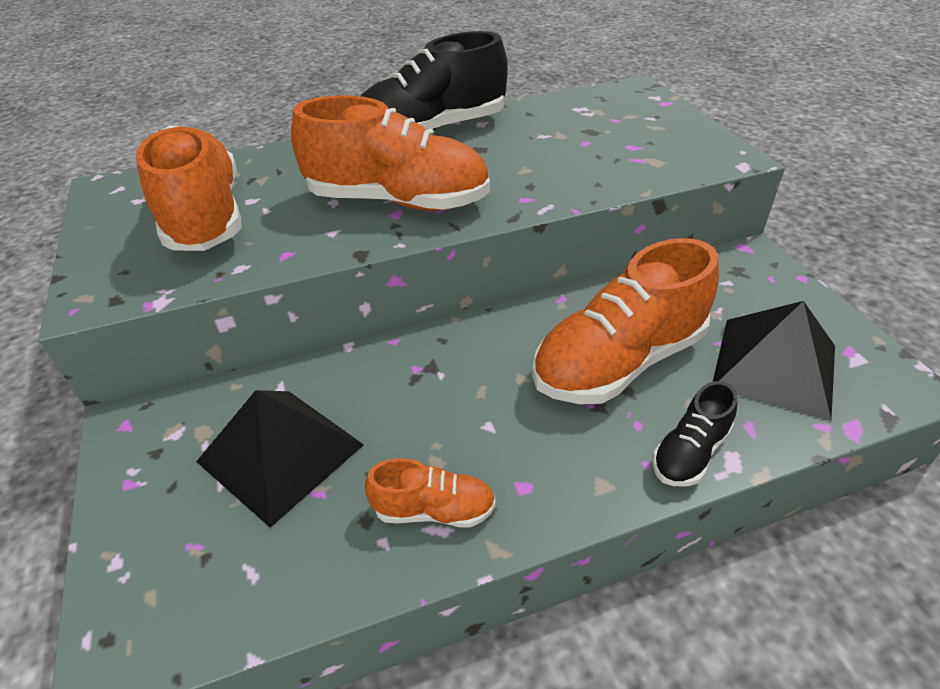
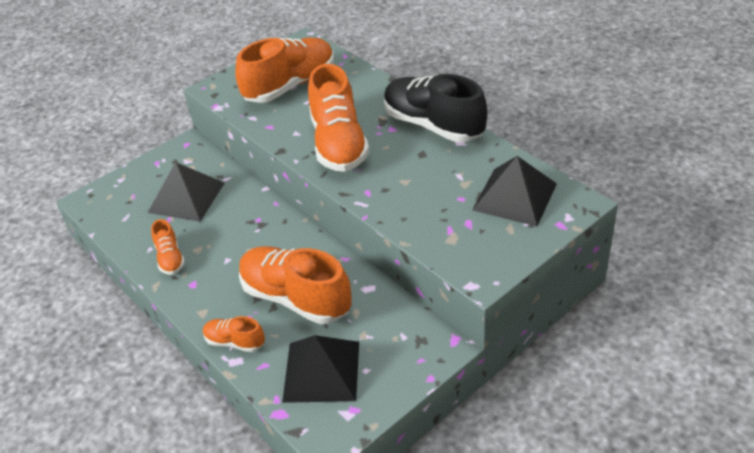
camera: 70 degrees right, 0 degrees up
black shoe [652,381,738,487] -> orange shoe [203,316,265,352]
none -> black pyramid [472,156,557,227]

